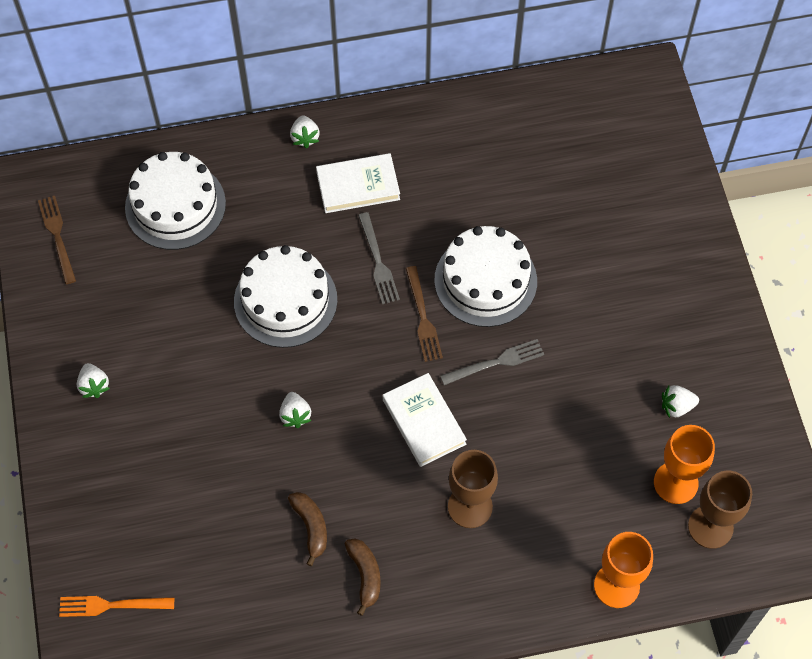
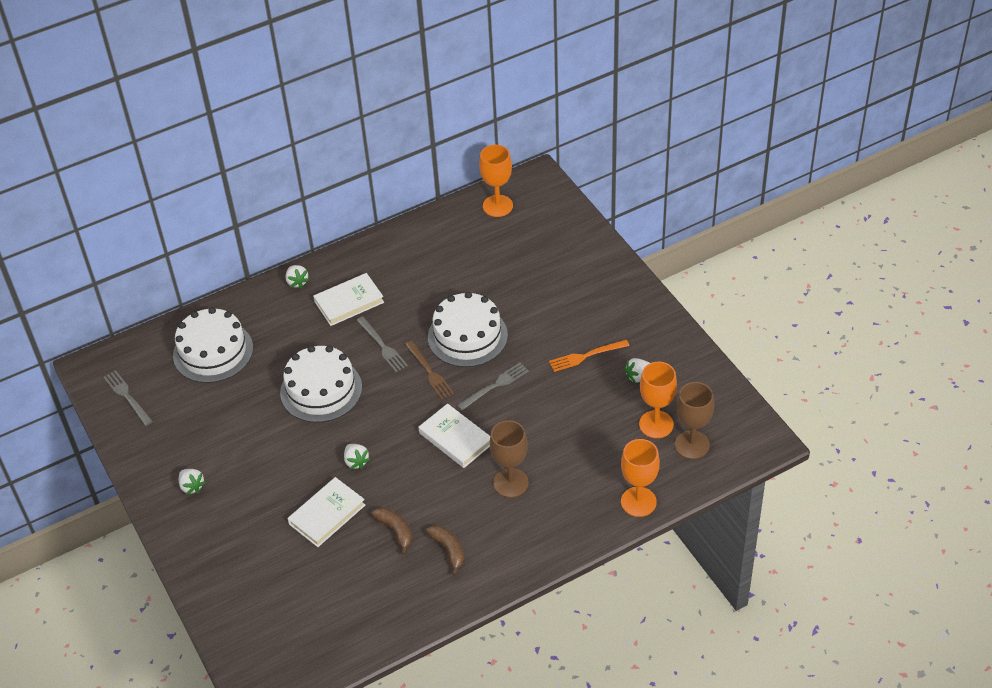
camera: 15 degrees left, 15 degrees down
brown fork [38,196,76,284] -> grey fork [103,370,153,426]
orange fork [59,596,174,617] -> orange fork moved to [549,340,629,372]
none -> white book [287,477,365,547]
none -> orange goblet [479,145,513,217]

